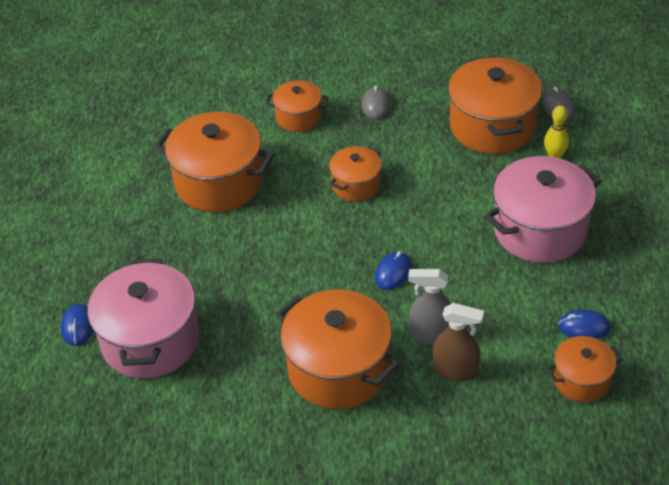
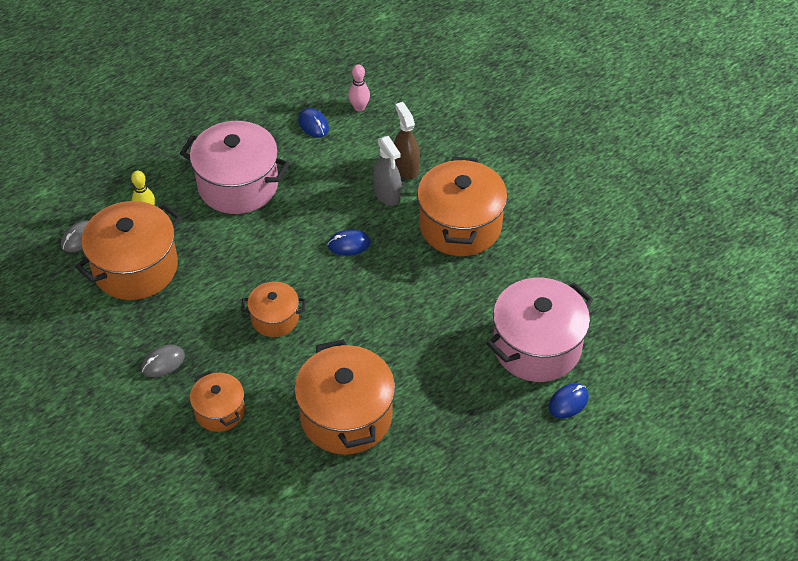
camera: 130 degrees left, 5 degrees up
orange pot [546,336,623,402] -> pink bowling pin [348,64,370,112]

